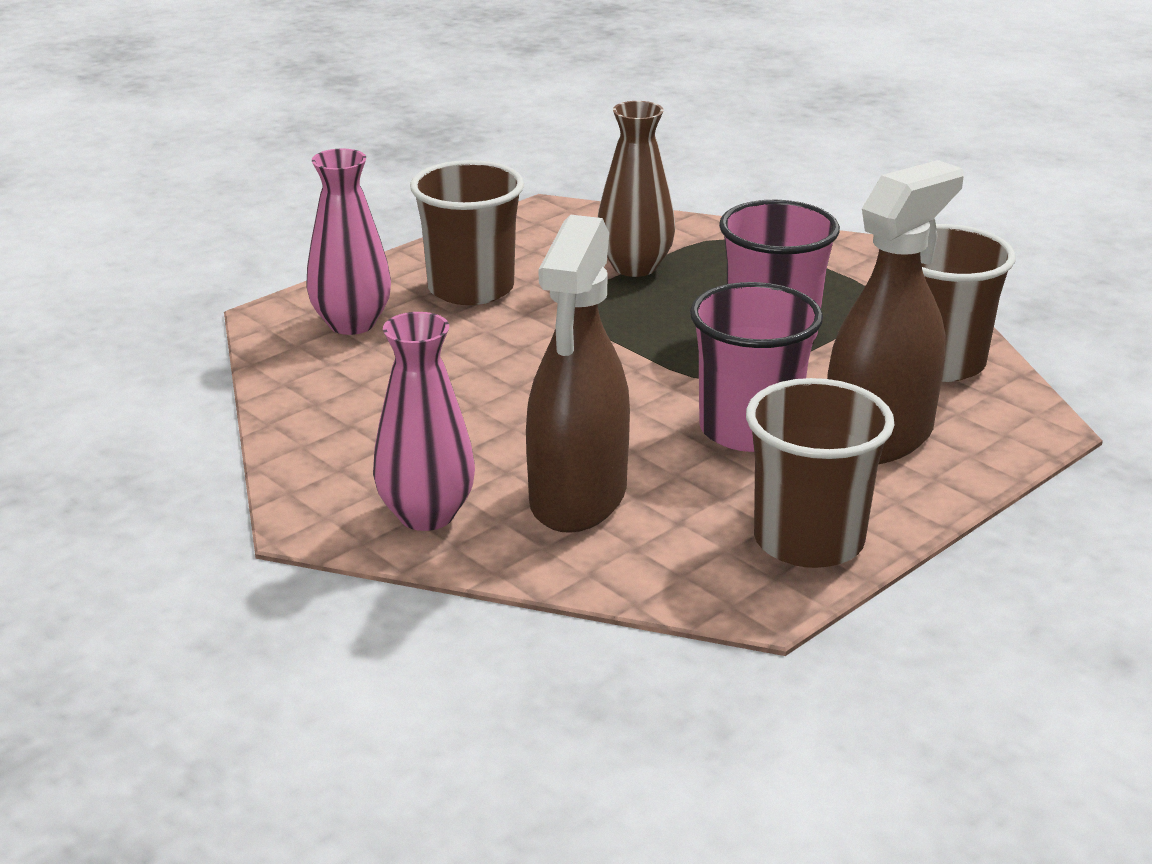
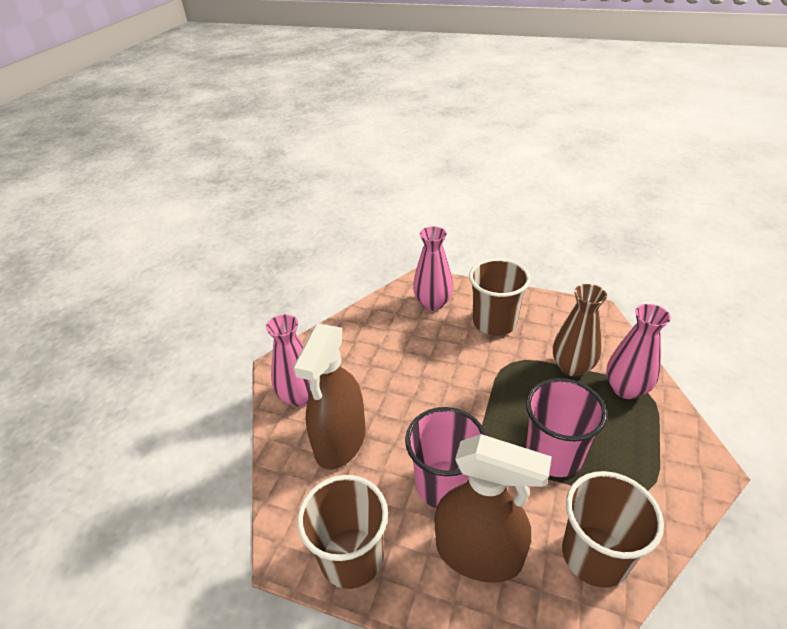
camera: 65 degrees right, 10 degrees up
brown spray bottle [526,215,630,533] -> brown spray bottle turned 60 degrees counterclockwise [293,323,366,470]
none -> pink vase [606,304,671,399]

